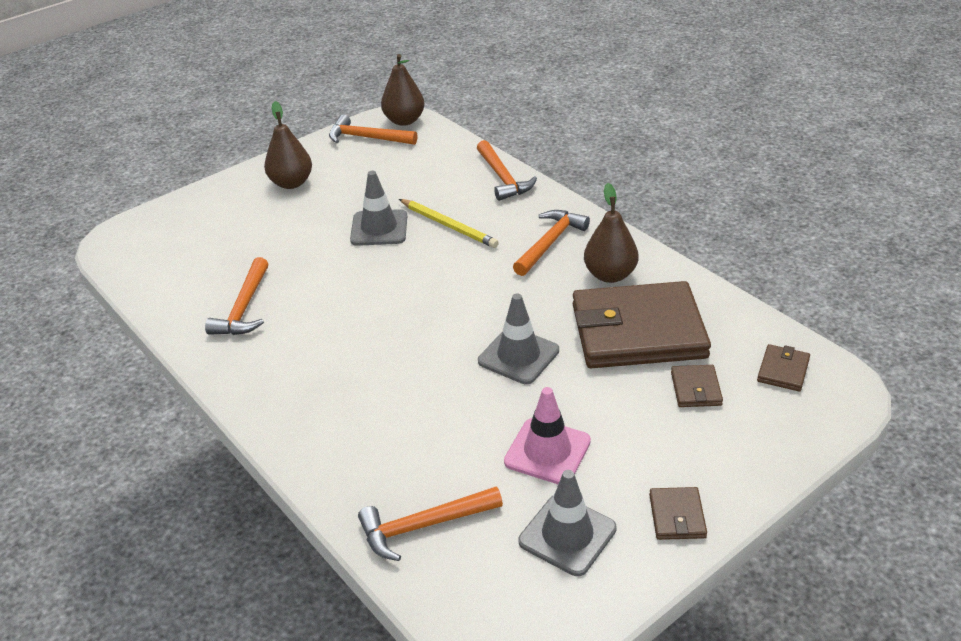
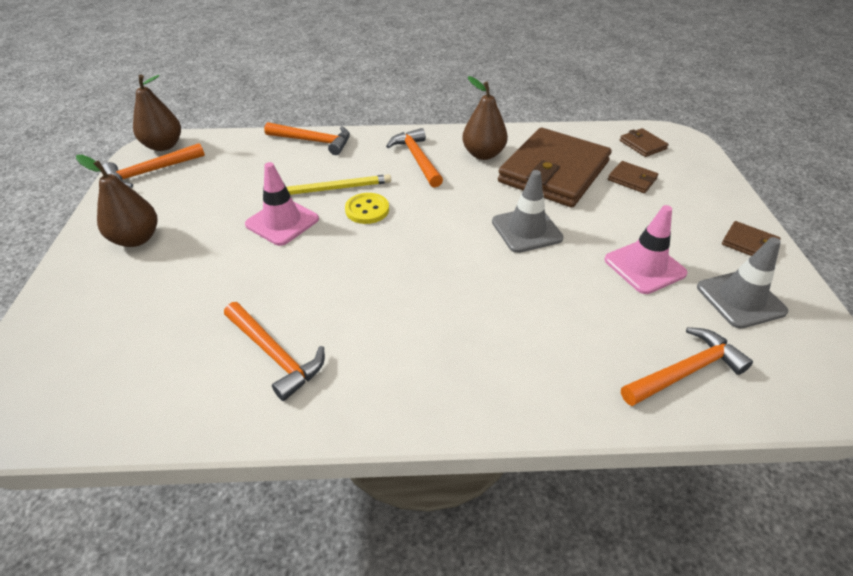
camera: 55 degrees left, 5 degrees up
grey traffic cone [350,171,407,246] -> pink traffic cone [245,162,319,246]
orange hammer [358,487,503,561] -> orange hammer turned 135 degrees counterclockwise [621,327,753,406]
none -> yellow button [345,193,389,224]

